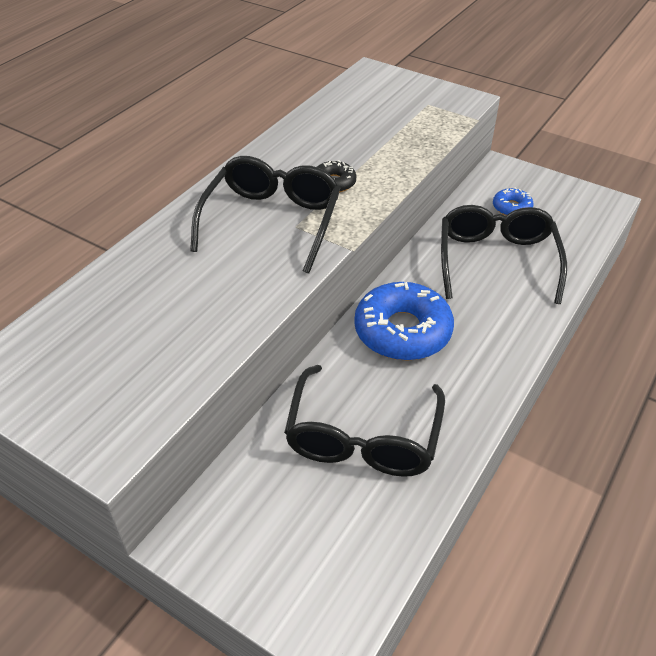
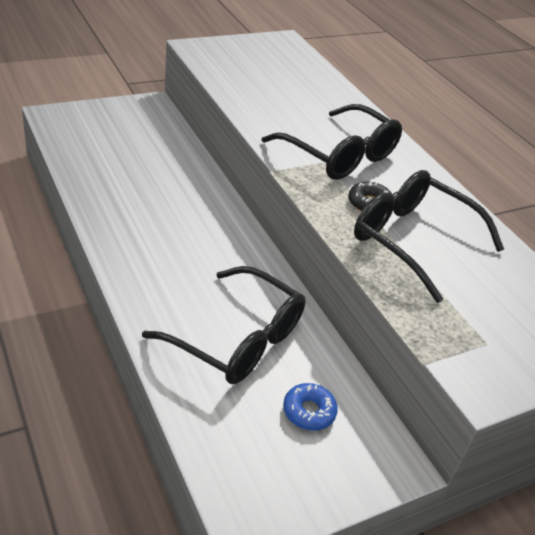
camera: 115 degrees right, 5 degrees down
black glasses [284,365,445,477] -> black glasses moved to [354,170,504,303]
blue donut [354,282,454,361] -> none

